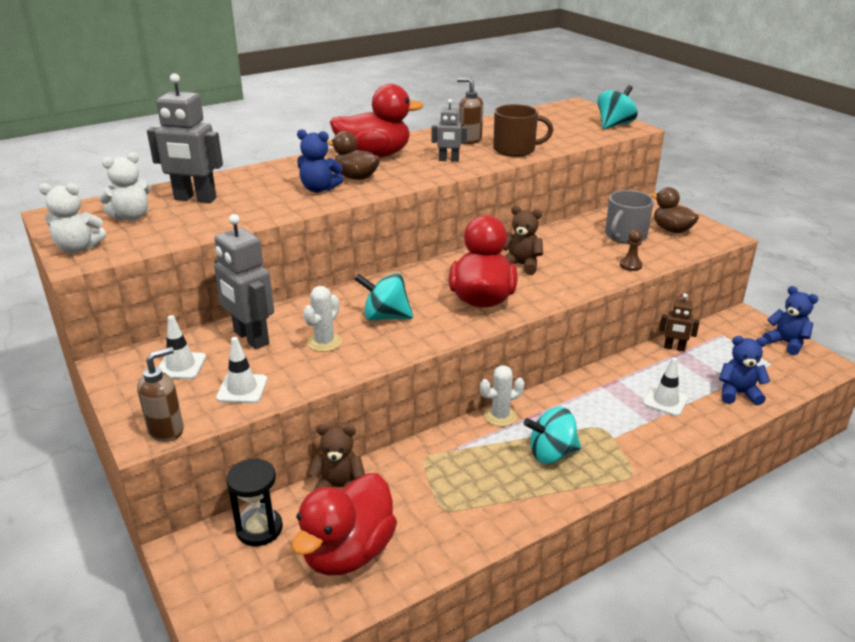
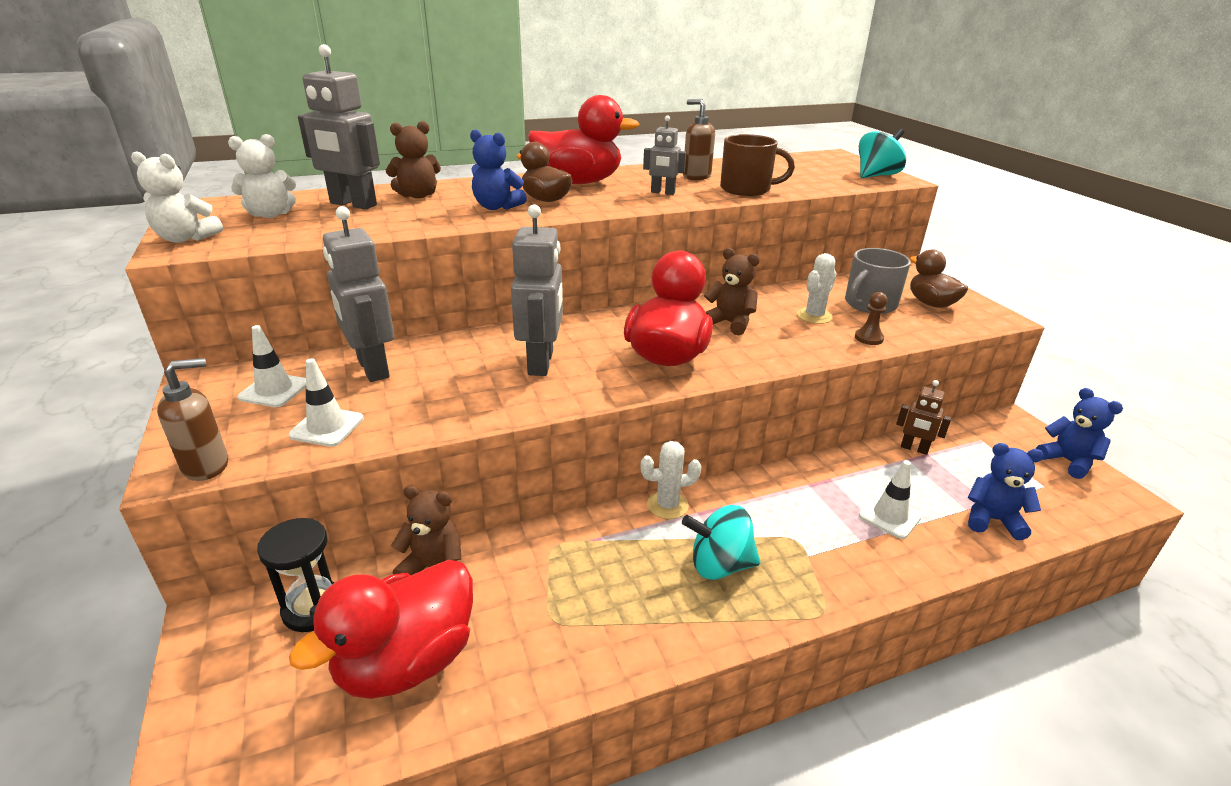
camera: 10 degrees right, 0 degrees up
white cactus [303,286,342,352] -> white cactus moved to [797,253,837,324]
turquoise spinning top [354,273,413,321] -> grey robot [511,204,563,376]
none -> brown teddy bear [386,121,441,198]

